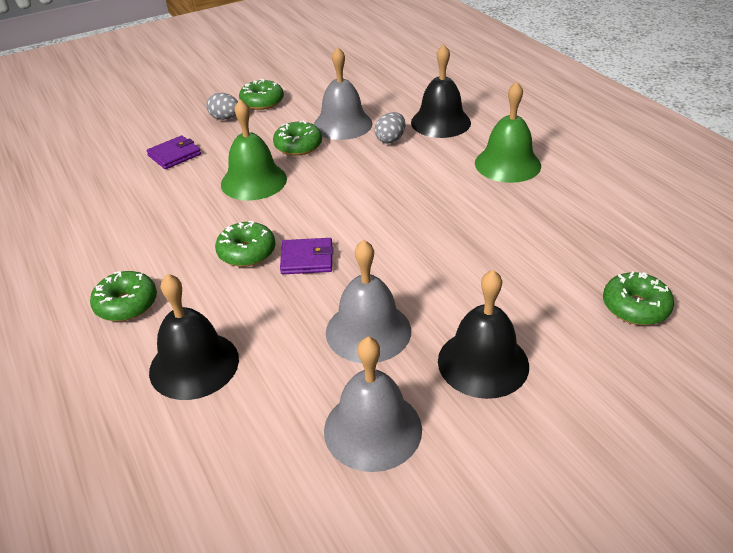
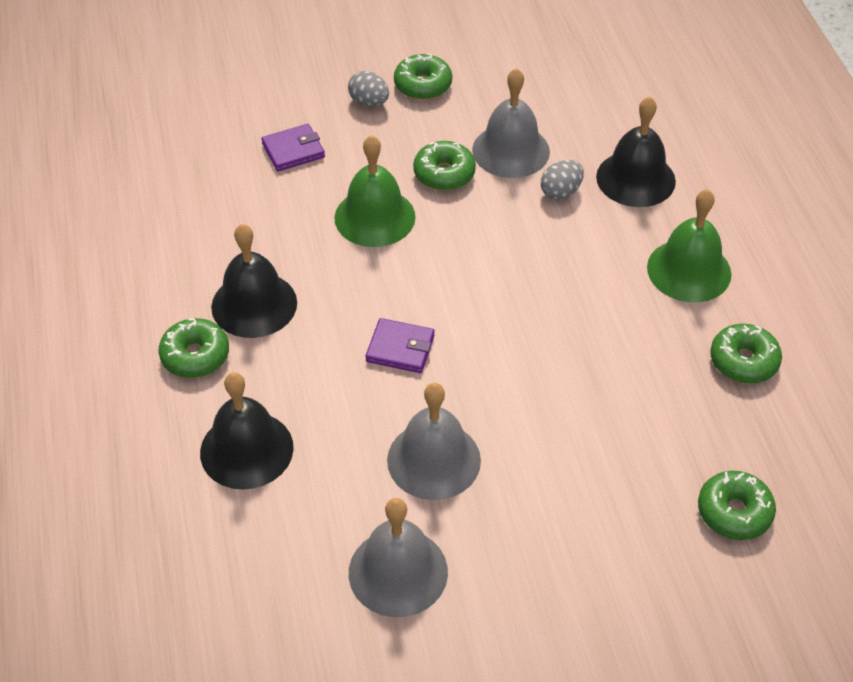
camera: 15 degrees right, 10 degrees up
green donut [215,221,276,267] -> green donut moved to [710,324,782,384]
black bell [438,270,529,399] -> black bell moved to [211,224,297,338]

